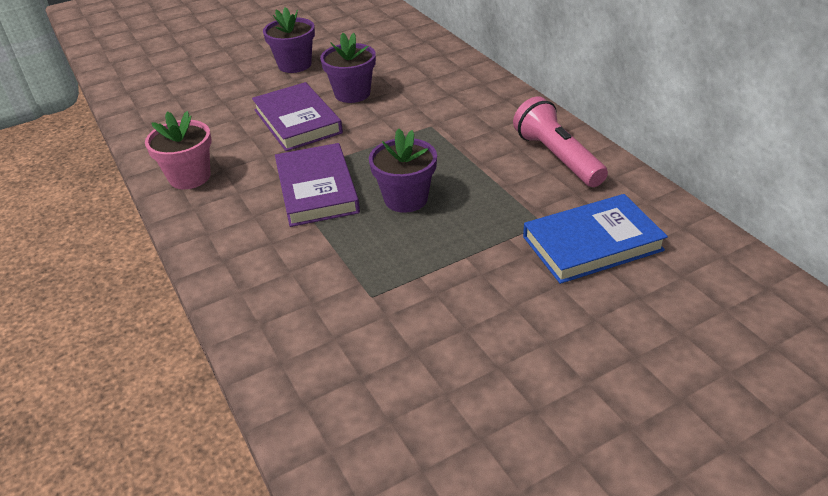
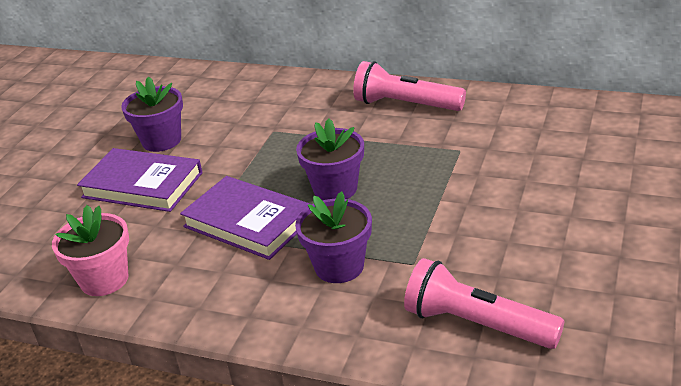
camera: 40 degrees left, 5 degrees down
purple flower pot [263,7,315,73] -> purple flower pot moved to [295,191,372,283]
blue book [523,194,668,284] -> none
none -> pink flashlight [404,258,564,349]

